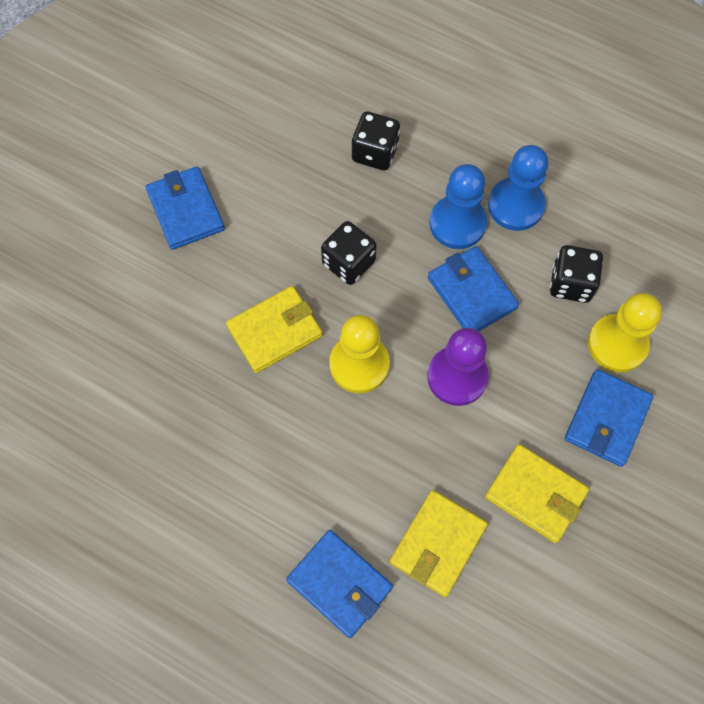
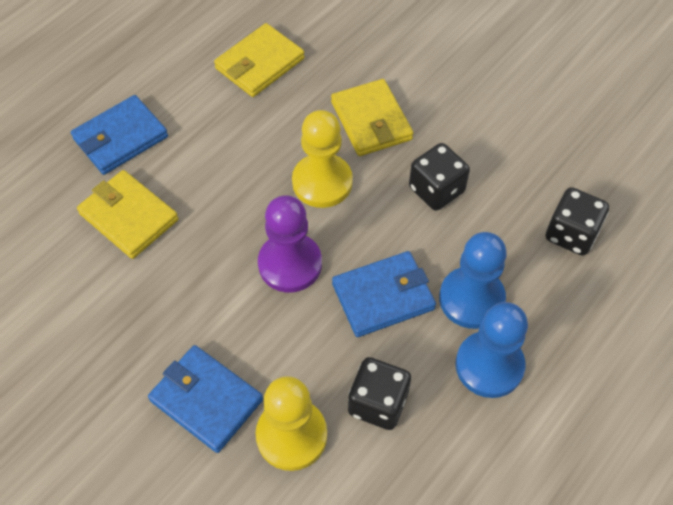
camera: 100 degrees right, 10 degrees down
blue wallet [145,166,225,250] -> none
yellow wallet [485,444,589,543] -> yellow wallet moved to [214,23,305,97]

